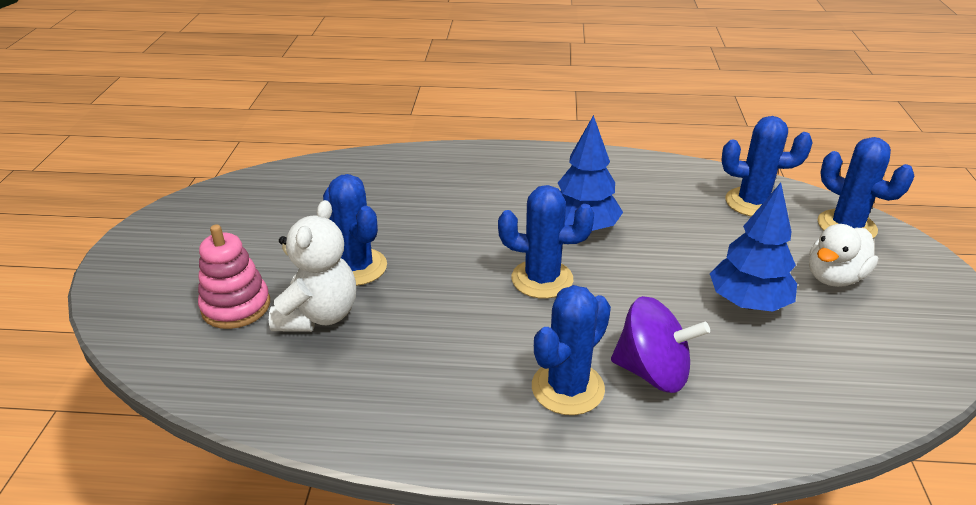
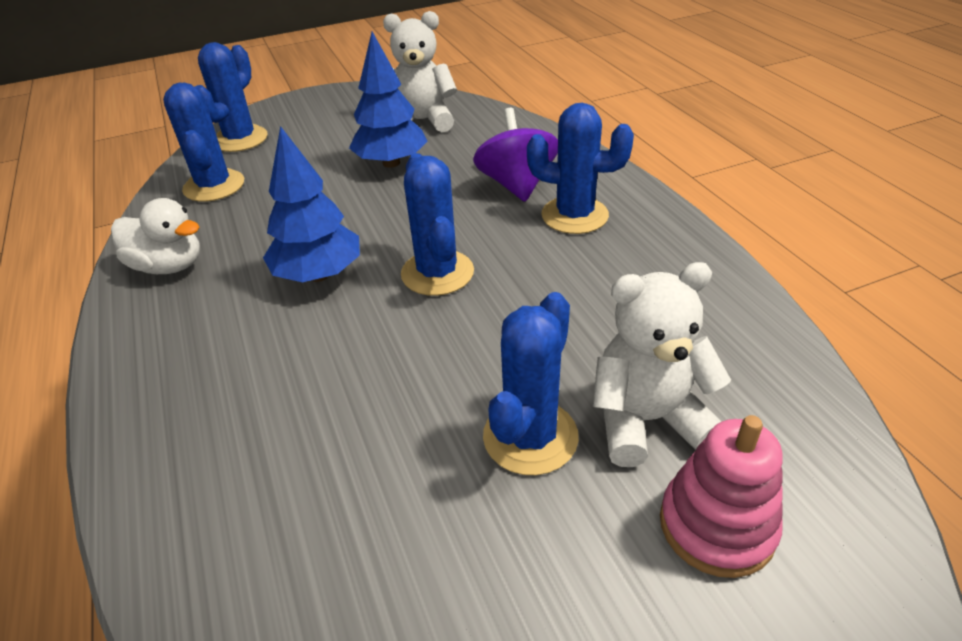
camera: 115 degrees left, 5 degrees up
white duck [809,224,878,287] -> white duck moved to [111,198,200,274]
none -> white teddy bear [383,11,457,132]

